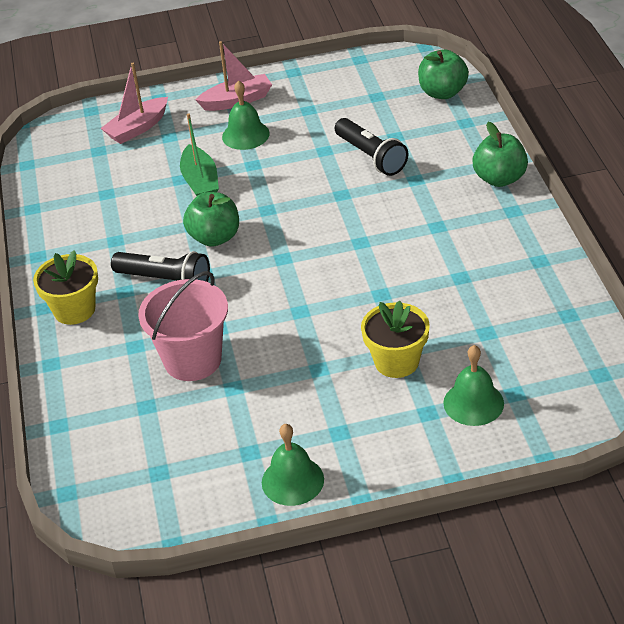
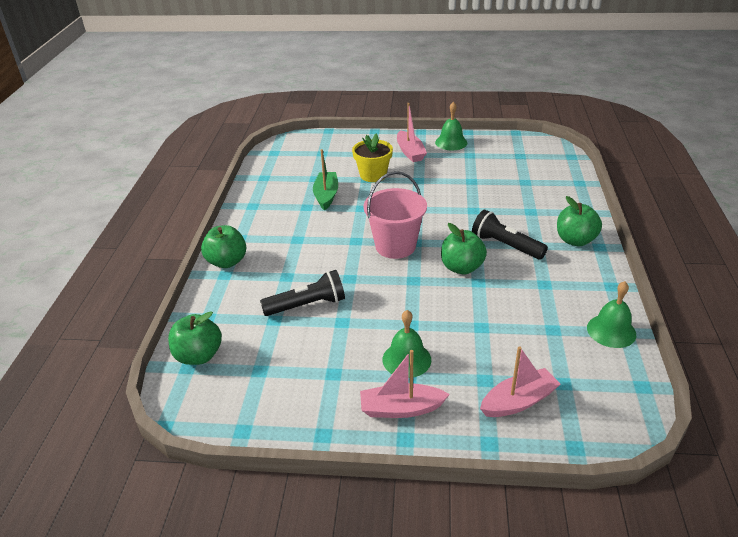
camera: 165 degrees left, 5 degrees down
yellow flower pot [33,250,98,325] -> green apple [557,196,602,246]
pink bucket [138,271,228,381] -> pink bucket moved to [363,171,427,259]
green boat [180,113,219,196] -> green boat moved to [313,149,338,211]
black flashlight [335,118,408,176] -> black flashlight turned 90 degrees clockwise [260,270,345,316]
green bell [443,345,504,426] -> green bell moved to [587,281,636,348]
none -> pink boat [397,103,427,162]

